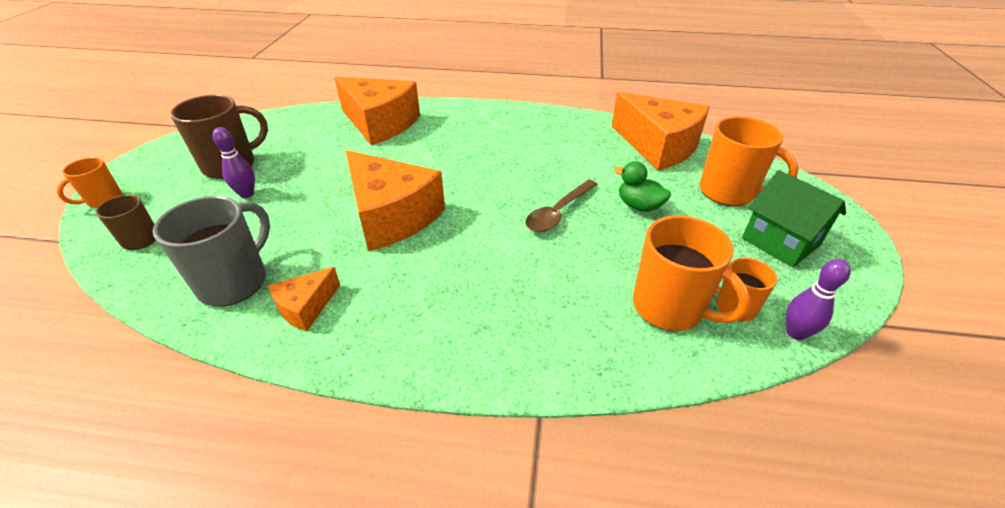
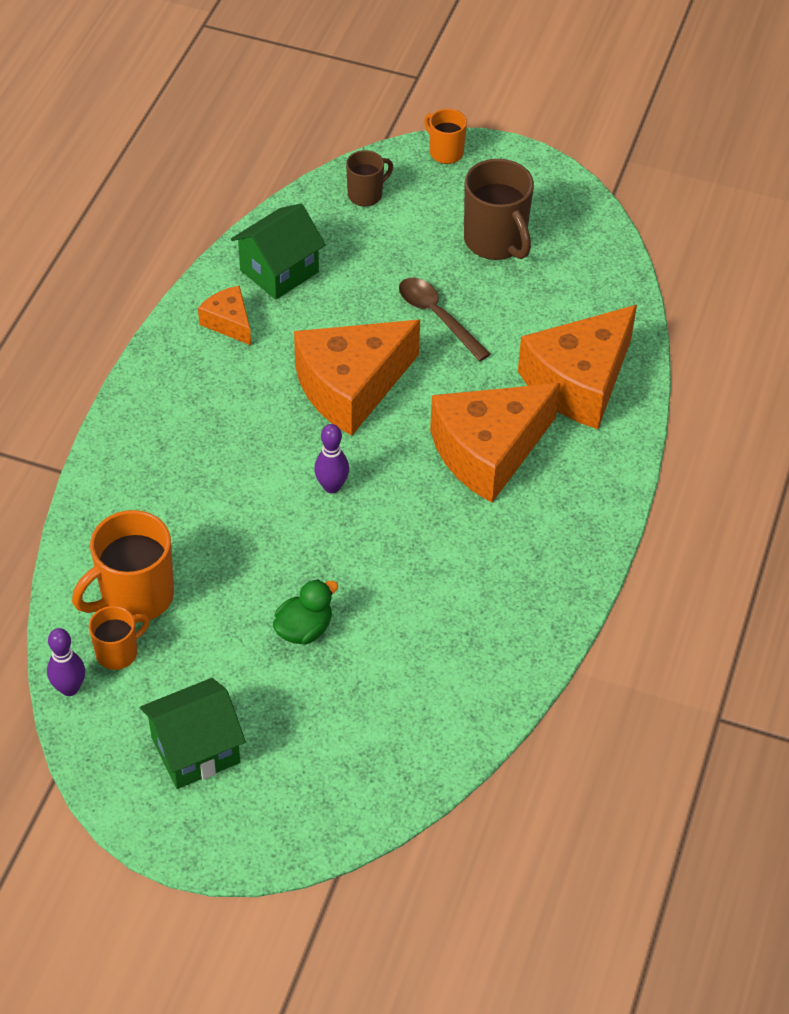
camera: 100 degrees right, 10 degrees up
grey mug [153,196,270,307] -> green house [231,204,326,300]
purple bowling pin [212,127,255,198] -> purple bowling pin moved to [314,424,349,493]
brown spoon [525,179,598,232] -> brown spoon moved to [399,278,491,361]
orange cheese [612,92,710,170] -> orange cheese moved to [430,383,560,503]
orange mug [699,116,799,206] -> none

